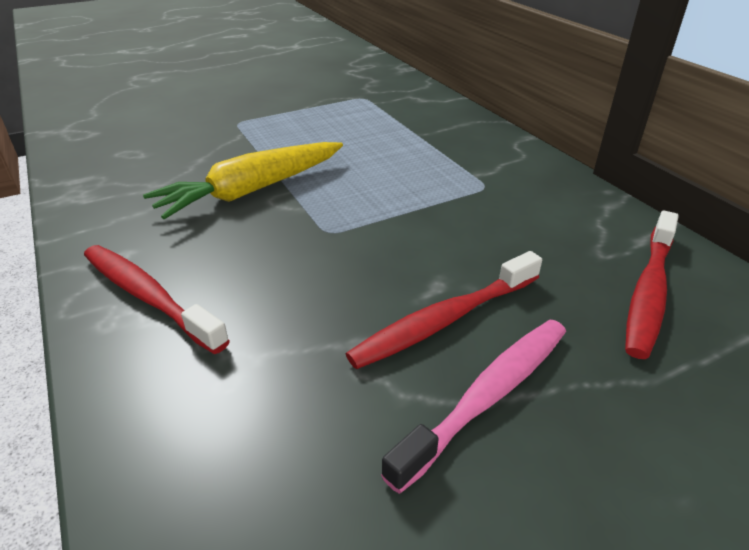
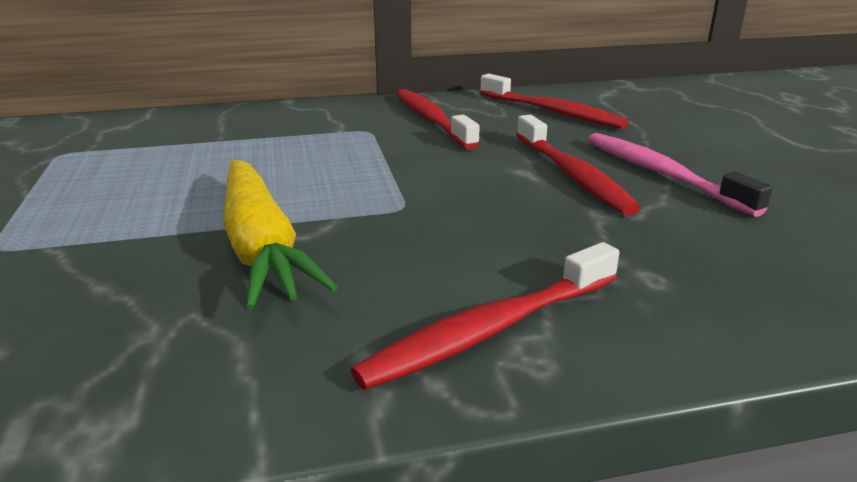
camera: 75 degrees left, 10 degrees down
none -> red toothbrush [396,89,480,150]

